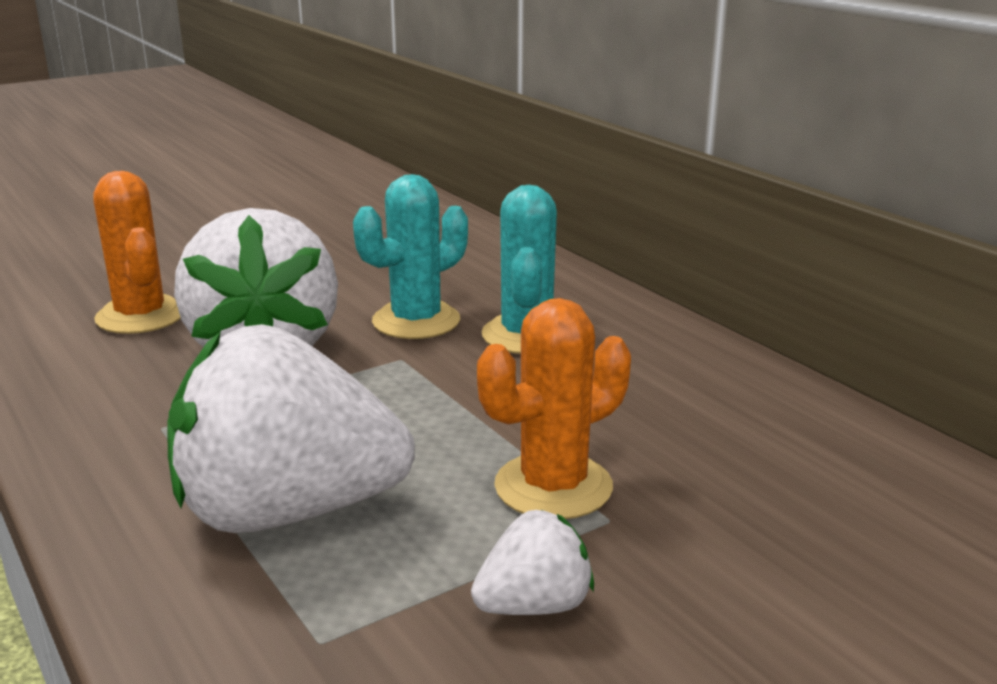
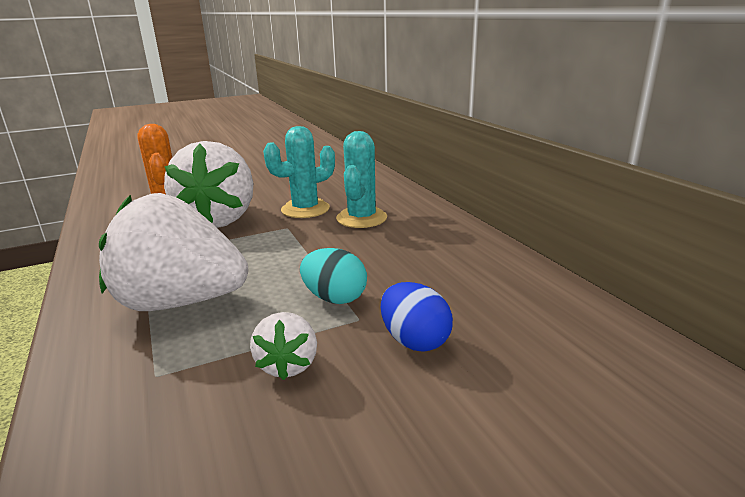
camera: 10 degrees right, 0 degrees up
white strawberry [471,510,594,615] -> white strawberry turned 105 degrees clockwise [250,312,317,380]
orange cactus [477,298,631,519] -> turquoise egg [300,248,367,304]
none -> blue egg [381,282,453,352]

